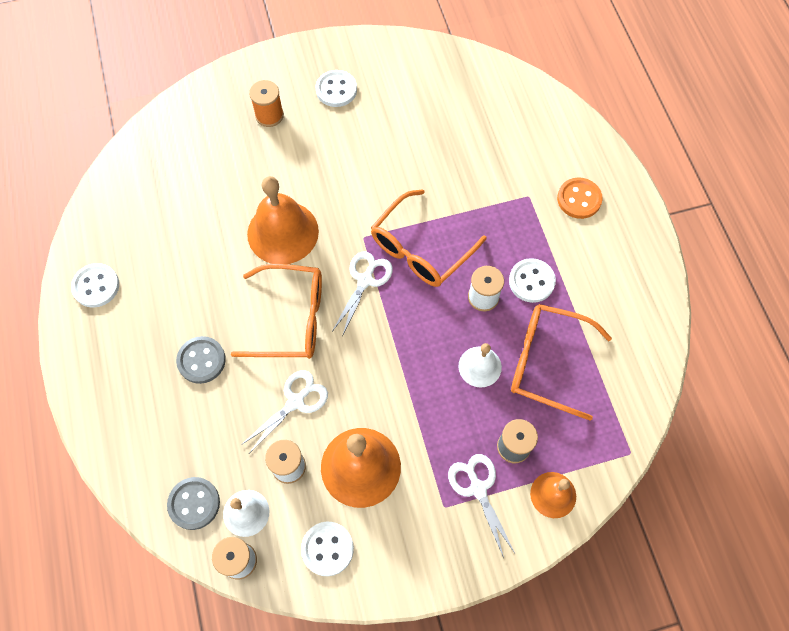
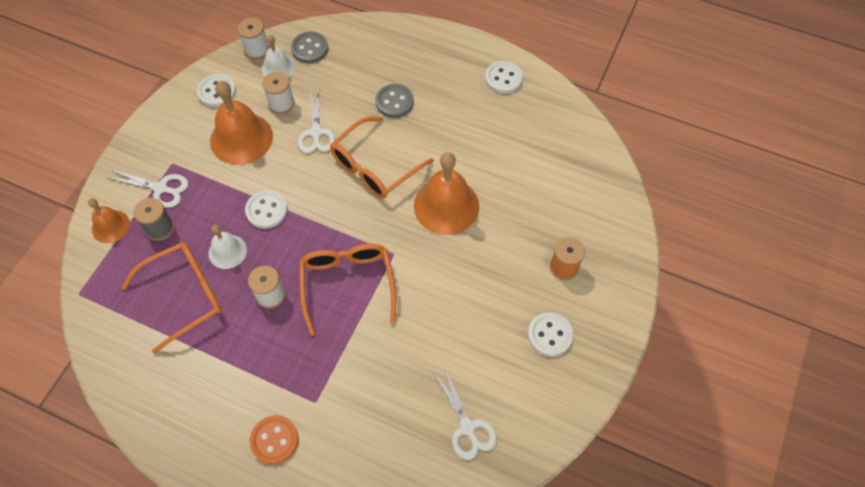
camera: 130 degrees right, 5 degrees down
white scissors [333,251,393,336] -> white scissors moved to [434,367,497,460]
white button [509,258,556,303] -> white button moved to [245,190,287,229]

